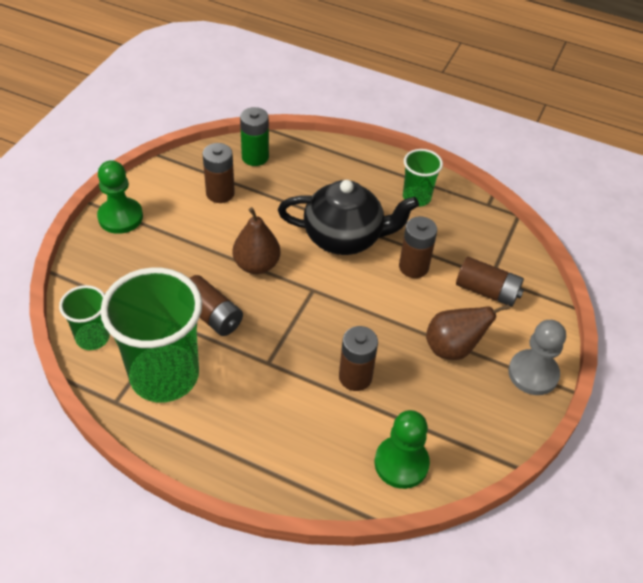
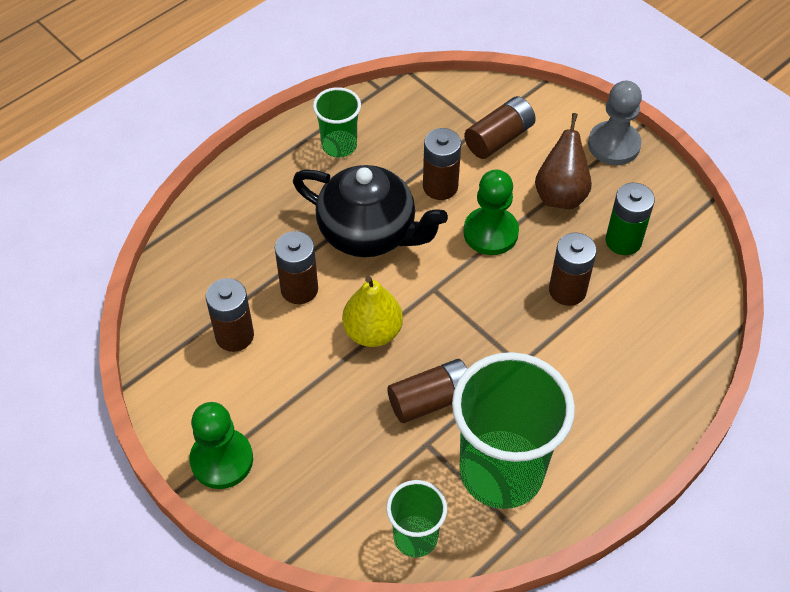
camera: 65 degrees left, 5 degrees up
brown pear [233,207,280,274] -> yellow pear [342,276,403,347]
green battery [240,107,269,166] -> green battery moved to [605,183,655,255]
black teapot [278,180,419,255] -> black teapot turned 90 degrees clockwise [293,165,448,257]
green pawn [375,410,430,489] -> green pawn moved to [463,170,519,255]
none -> brown battery [275,231,318,304]

